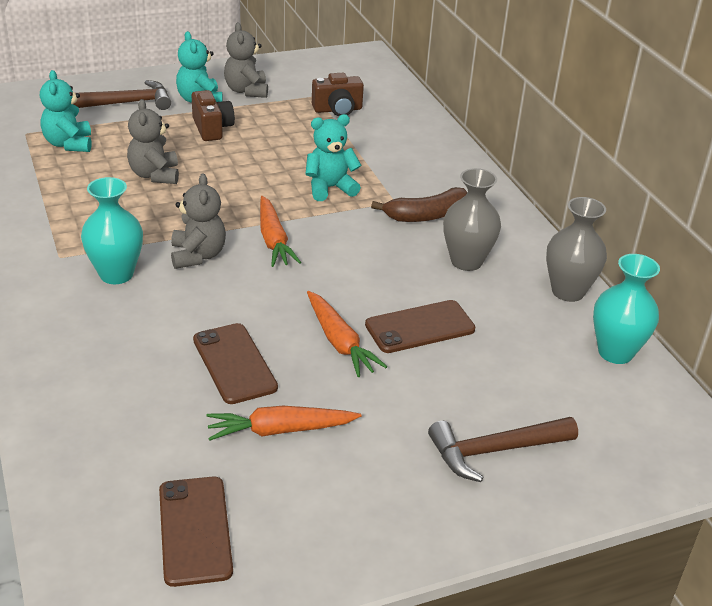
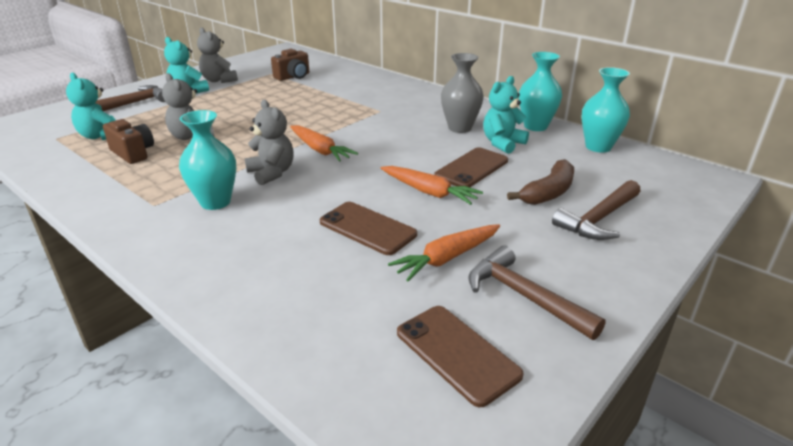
camera: 25 degrees left, 5 degrees down
brown camera [191,90,235,141] -> brown camera moved to [103,119,154,164]
turquoise teddy bear [305,114,362,201] -> turquoise teddy bear moved to [483,76,529,154]
brown banana [371,187,468,222] -> brown banana moved to [507,159,574,205]
grey vase [546,197,607,302] -> turquoise vase [519,52,562,131]
none -> brown hammer [469,246,606,340]

